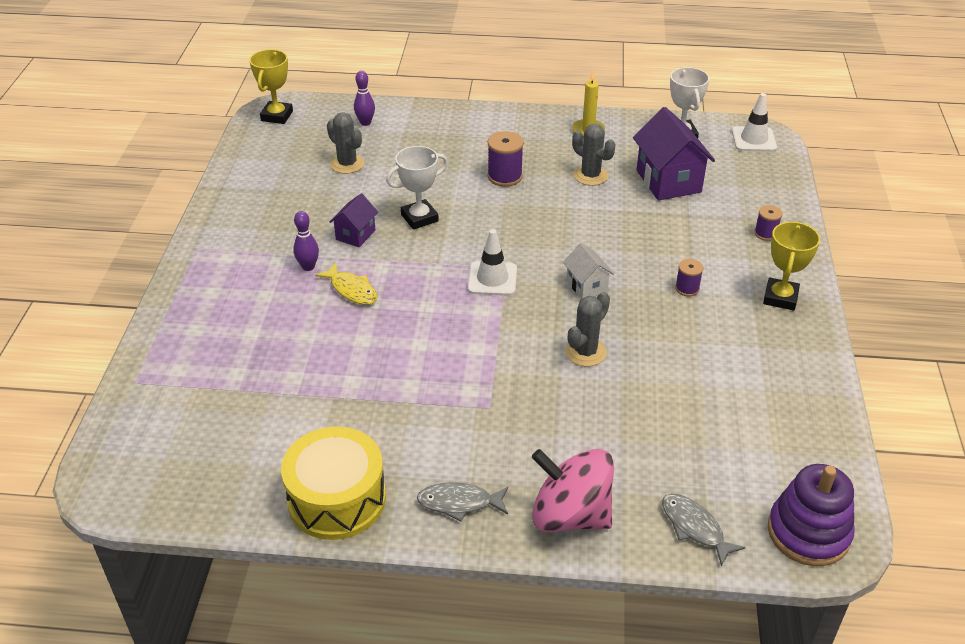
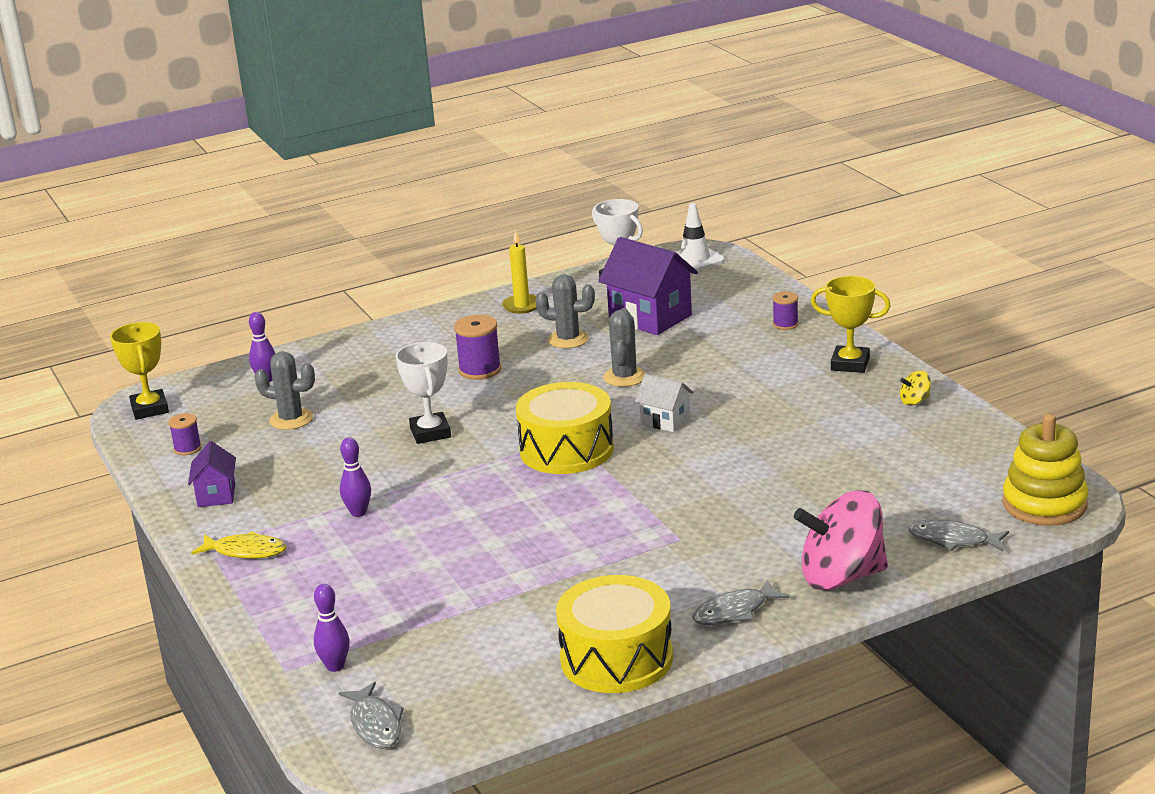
camera: 30 degrees left, 15 degrees down
yellow fish [315,262,377,305] -> yellow fish moved to [191,531,286,559]
purple house [330,193,378,247] -> purple house moved to [188,441,236,507]
white trophy [386,146,448,230] -> white trophy turned 45 degrees counterclockwise [396,342,451,444]
white traffic cone [468,229,517,296] -> yellow drum [516,382,614,474]
grey cactus [565,292,610,366] -> grey cactus moved to [603,308,646,387]
purple spool [675,259,703,296] -> purple spool moved to [169,413,202,455]
yellow trophy [763,222,820,311] -> yellow trophy turned 60 degrees counterclockwise [811,276,890,373]
purple stacking toy [768,464,855,566] -> yellow stacking toy [1003,414,1089,526]
none -> purple bowling pin [314,584,349,672]
none -> grey fish [339,682,404,749]
none -> yellow spinning top [900,370,931,406]

